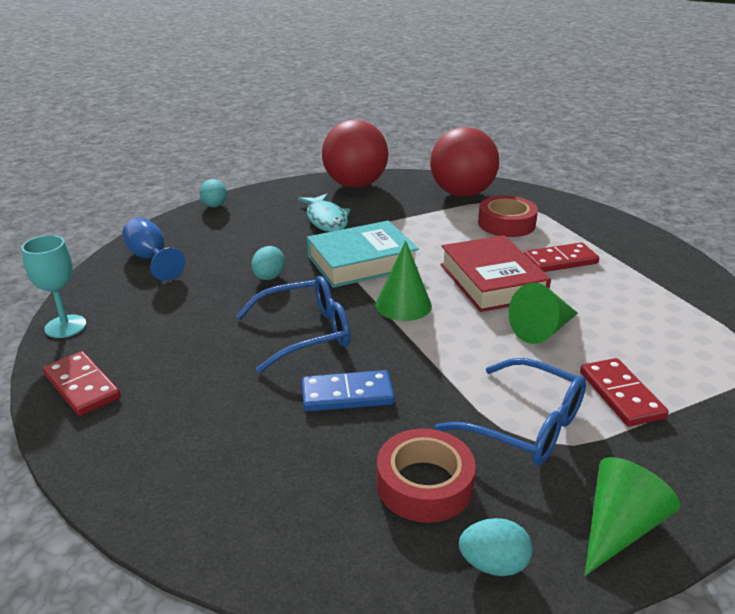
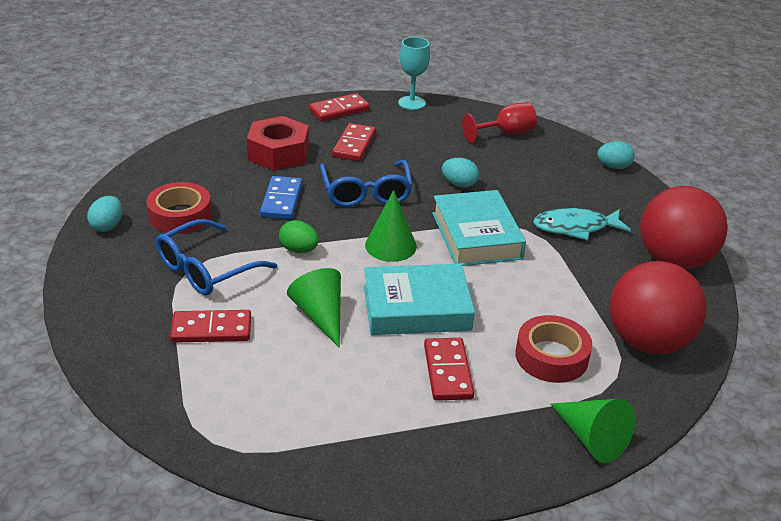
camera: 100 degrees right, 5 degrees up
blue goblet [122,217,186,281] -> red goblet [462,103,537,143]
red book [440,235,551,312] -> turquoise book [364,264,475,335]
green cone [584,457,680,576] -> green cone moved to [551,399,635,463]
none -> red nut [247,116,309,171]
none -> green egg [279,220,319,253]
none -> red domino [332,123,376,161]

